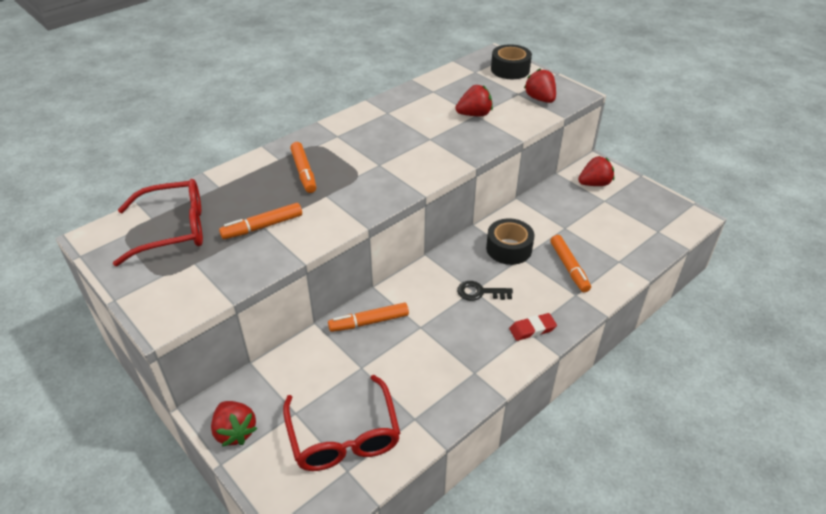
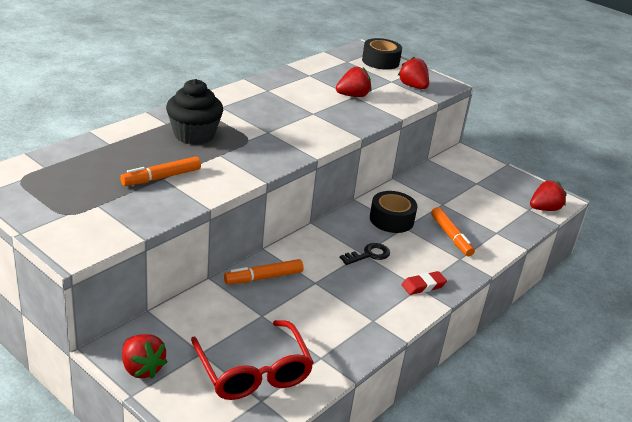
camera: 10 degrees left, 10 degrees down
red glasses [113,179,203,266] -> none
orange marker [290,142,316,193] -> black cupcake [166,79,223,145]
black key [457,281,513,301] -> black key turned 150 degrees clockwise [340,243,390,265]
red strawberry [578,156,614,186] -> red strawberry moved to [530,180,567,211]

